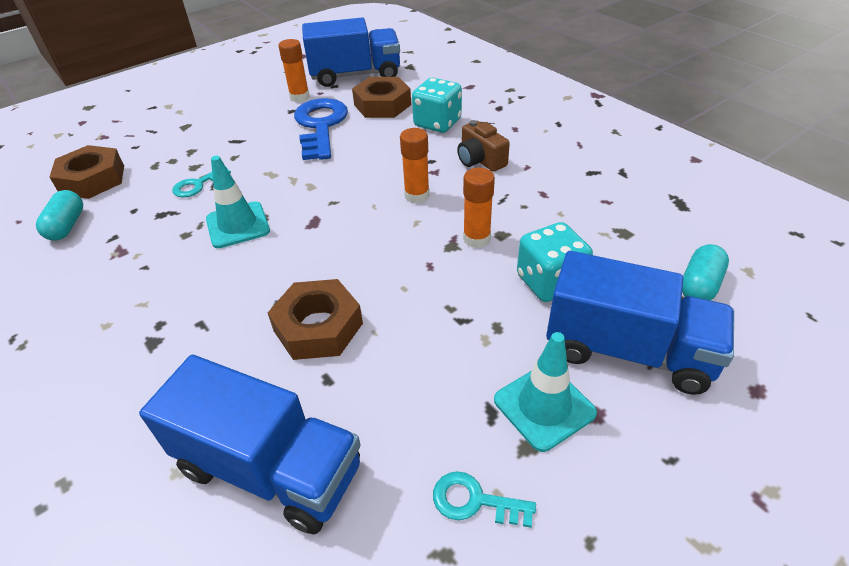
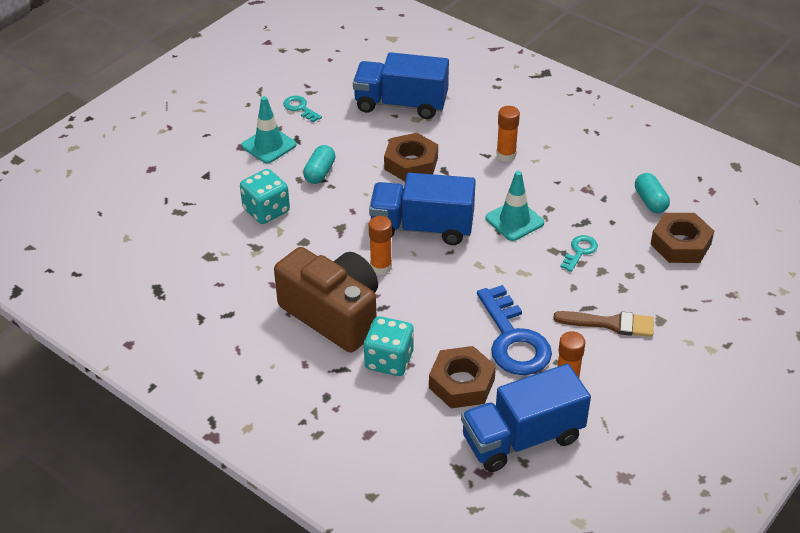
camera: 165 degrees right, 0 degrees up
turquoise key [433,471,536,528] -> turquoise key turned 135 degrees counterclockwise [283,96,322,122]
brown camera [457,120,510,172] -> brown camera [274,247,378,353], size x2.09
orange glue stick [463,167,495,248] -> orange glue stick moved to [496,106,520,162]
blue truck [546,251,734,395] -> blue truck moved to [369,173,476,245]
turquoise capsule [682,244,729,300] -> turquoise capsule moved to [303,145,336,184]
none -> brown brush [553,311,654,337]

